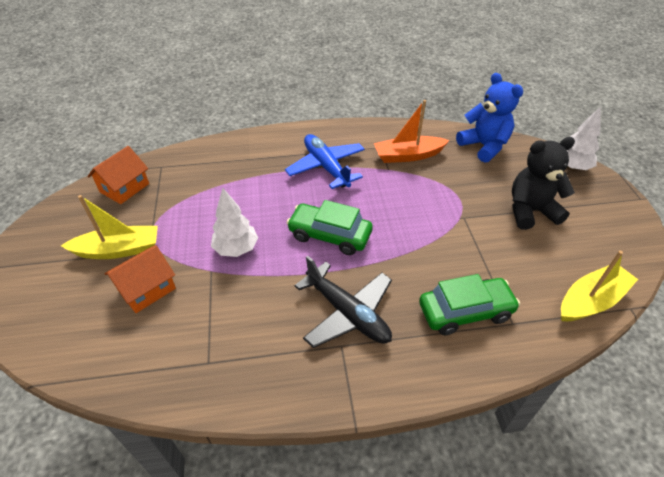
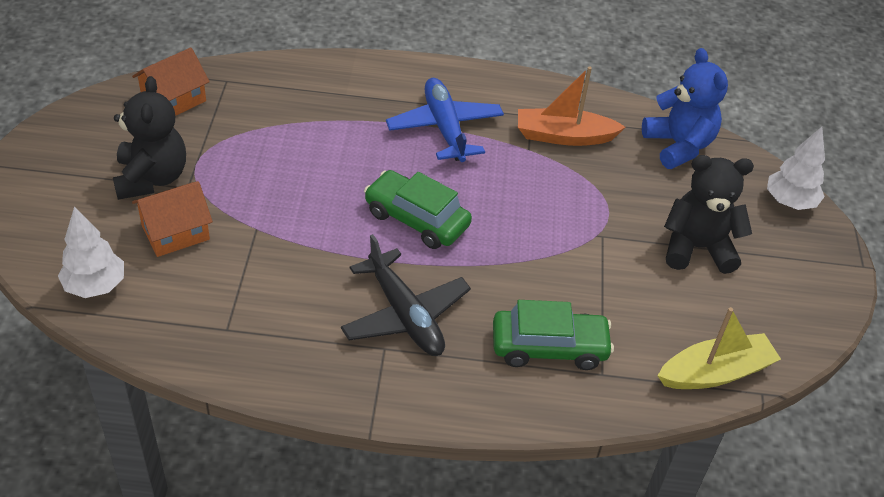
camera: 10 degrees right, 0 degrees up
yellow boat [61,195,158,259] -> black teddy bear [113,76,186,200]
white tree [211,188,258,257] -> white tree moved to [58,206,124,298]

